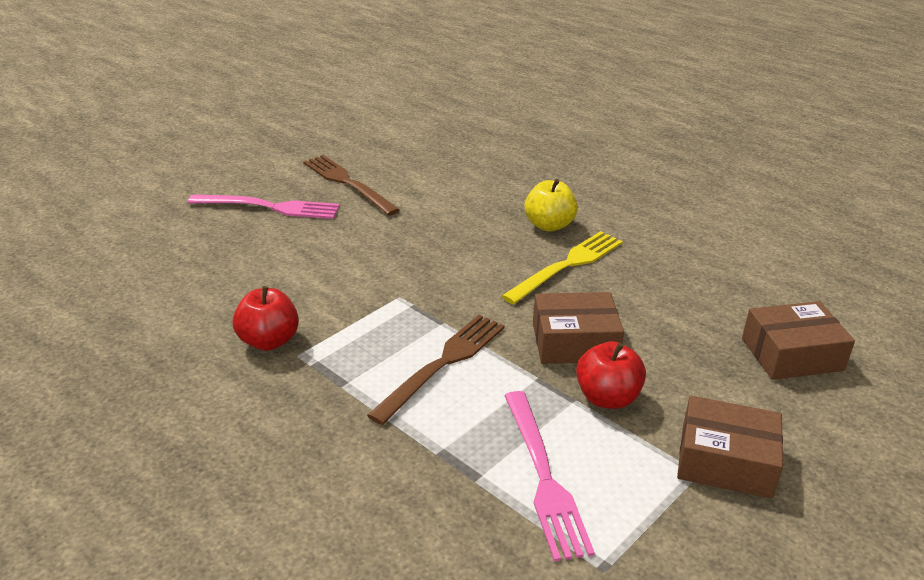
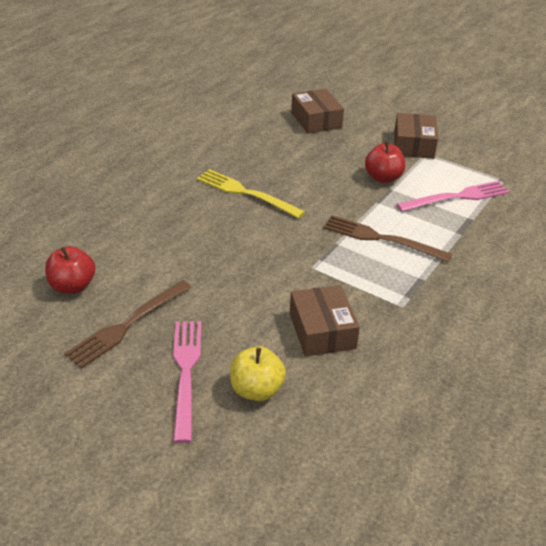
camera: 100 degrees left, 5 degrees up
red apple [233,286,299,351] -> red apple moved to [45,246,95,294]
yellow apple [524,179,578,232] -> yellow apple moved to [230,346,286,401]
brown box [533,292,624,364] -> brown box moved to [290,285,360,357]

